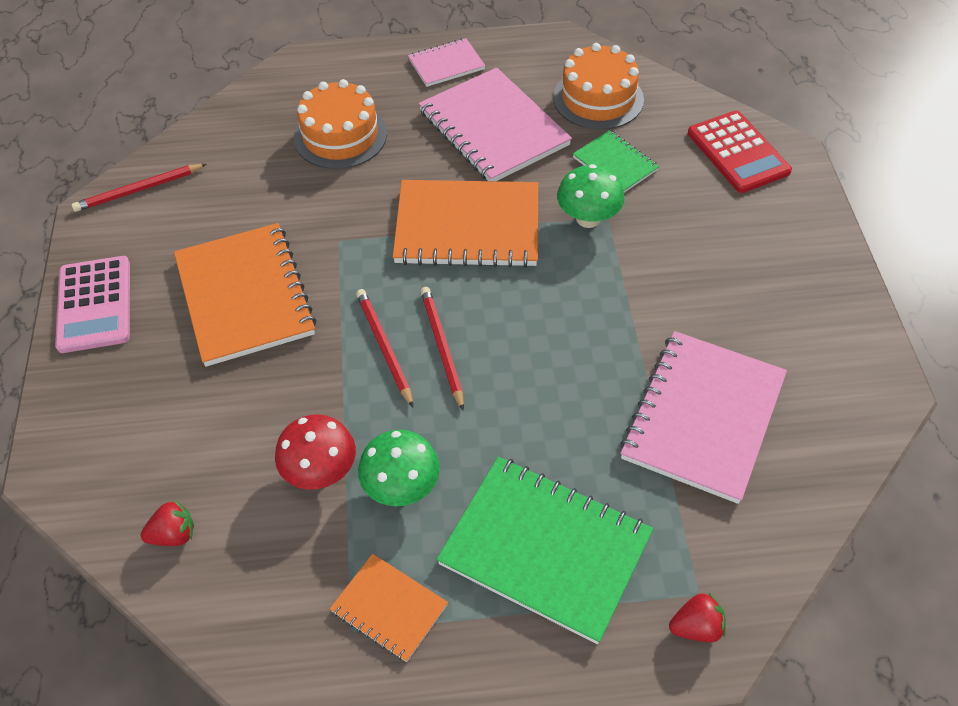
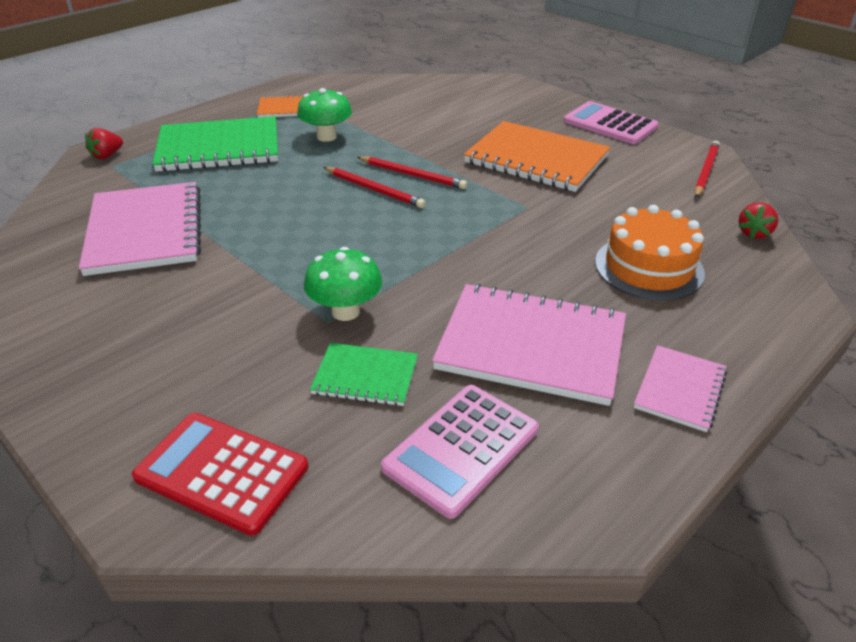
camera: 140 degrees right, 15 degrees down
red strawberry [140,500,194,546] -> red strawberry moved to [738,202,778,239]
red mushroom [275,414,356,490] -> none
orange notebook [393,180,538,268] -> none
orange cake [553,43,644,130] -> pink calculator [381,385,539,519]

